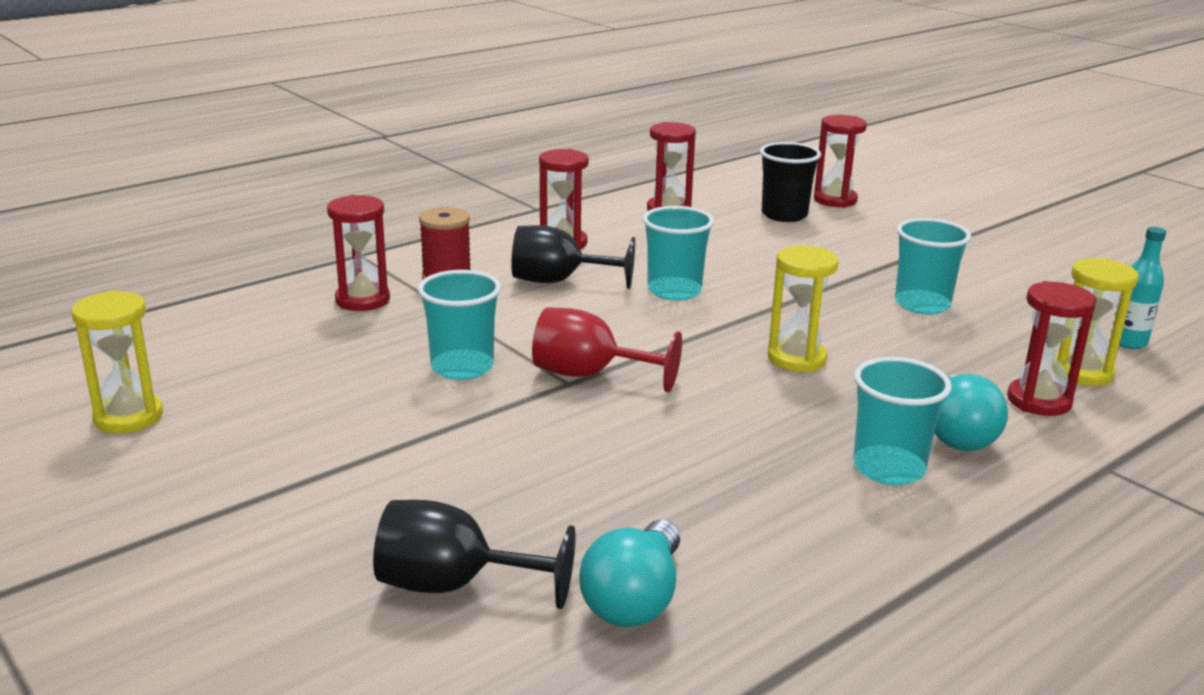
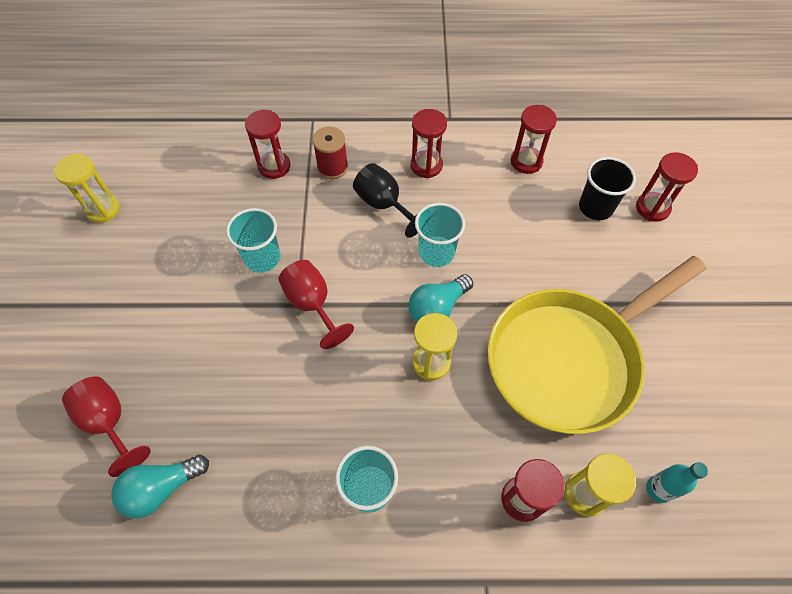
camera: 40 degrees right, 35 degrees up
black goblet [373,500,575,609] -> red goblet [62,376,151,477]
turquoise cup [895,218,971,314] -> yellow pan [488,256,706,434]
turquoise light bulb [935,374,1008,451] -> turquoise light bulb moved to [409,274,473,322]

